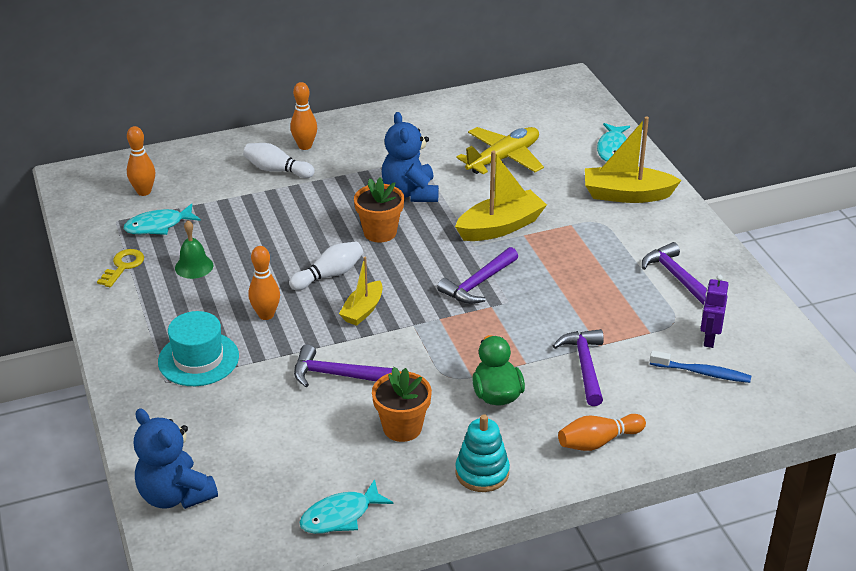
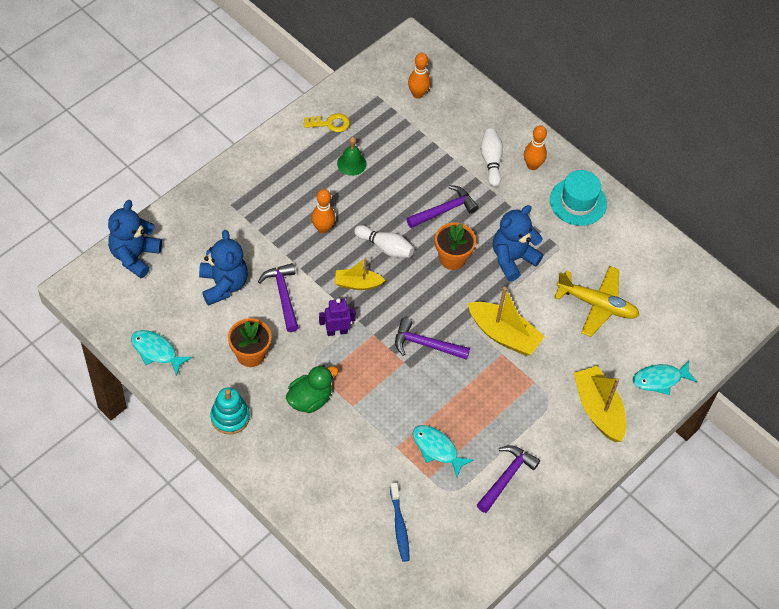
camera: 60 degrees right, 20 degrees up
turquoise fish [124,203,201,235] -> turquoise fish moved to [413,425,474,477]
turquoise hat [158,311,239,386] -> turquoise hat moved to [550,170,607,226]
purple hammer [553,329,604,406] -> purple hammer moved to [406,185,479,228]
orange bowling pin [558,414,646,451] -> none
purple robot [701,275,729,348] -> purple robot moved to [319,298,356,336]
none -> blue teddy bear [199,230,248,306]

